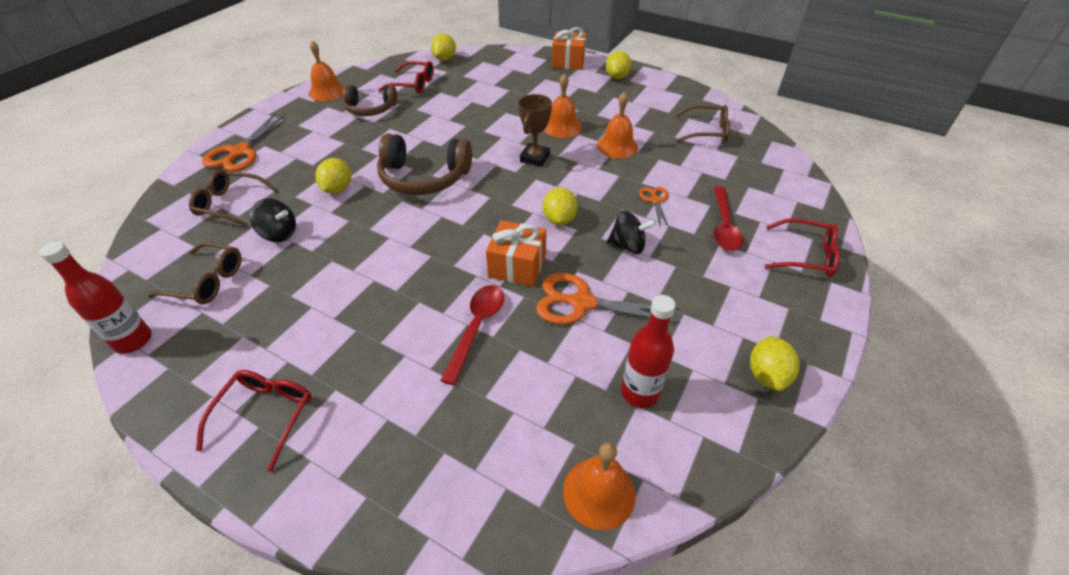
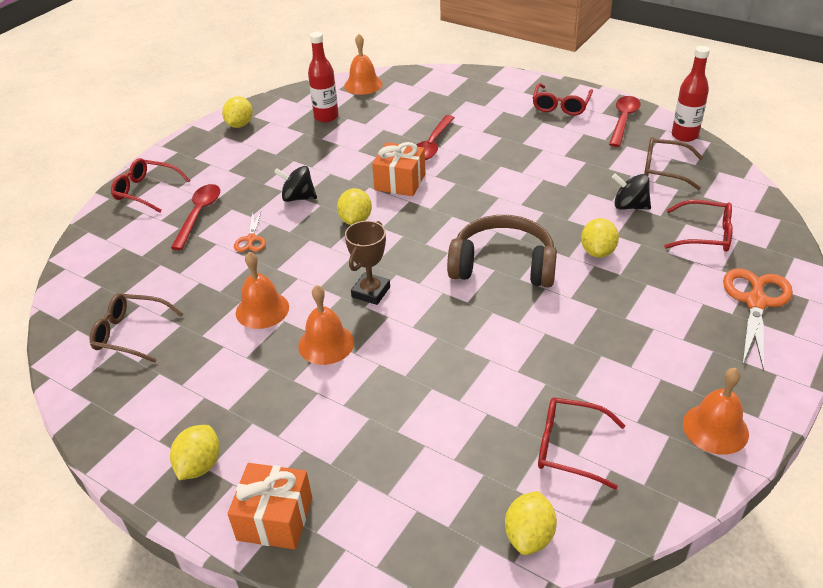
camera: 175 degrees left, 5 degrees down
brown glasses [189,170,277,227] -> red glasses [664,200,733,252]
brown headphones [343,85,397,116] -> none
orange scissors [536,273,680,325] -> none
none -> red spoon [609,96,641,147]

